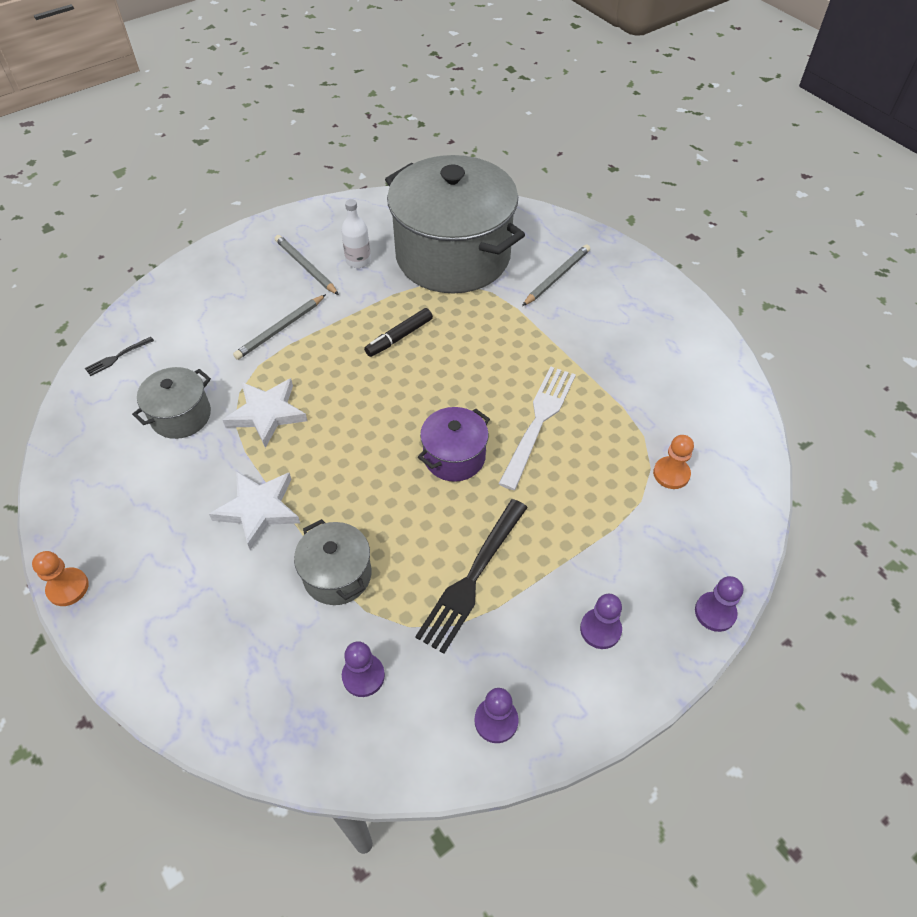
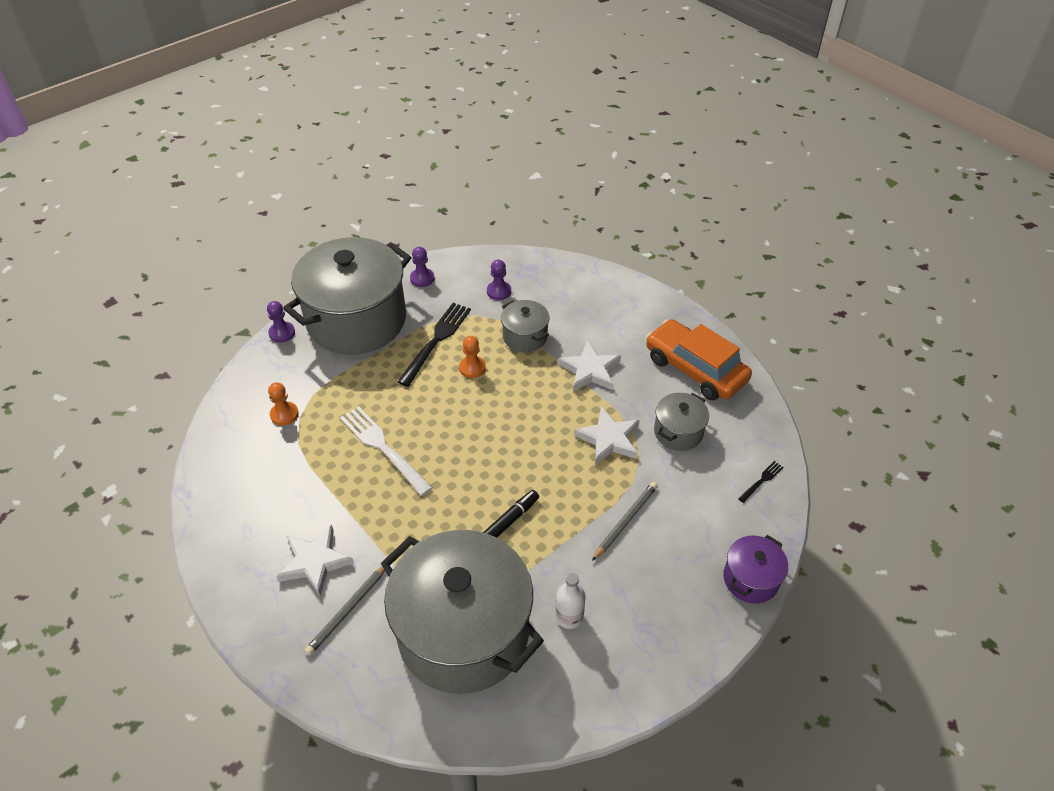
camera: 175 degrees right, 5 degrees down
orange pawn [32,551,89,606] -> orange pawn moved to [459,336,486,378]
grey pencil [275,235,339,295] -> none
purple pot [418,407,490,482] -> purple pot moved to [723,535,788,603]
white fork [499,366,576,490] -> white fork turned 120 degrees clockwise [340,406,433,496]
purple pawn [580,594,622,649] -> grey pot [283,237,411,355]
none -> white star [276,525,354,596]
none -> orange car [646,319,752,400]

